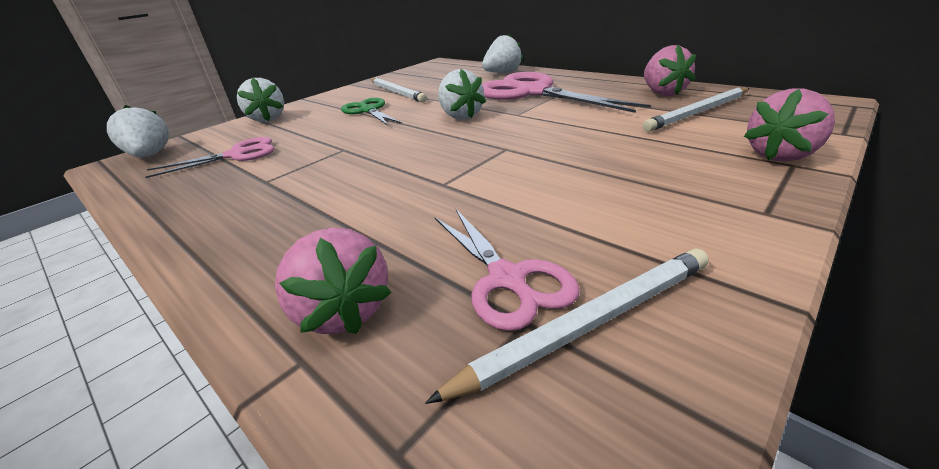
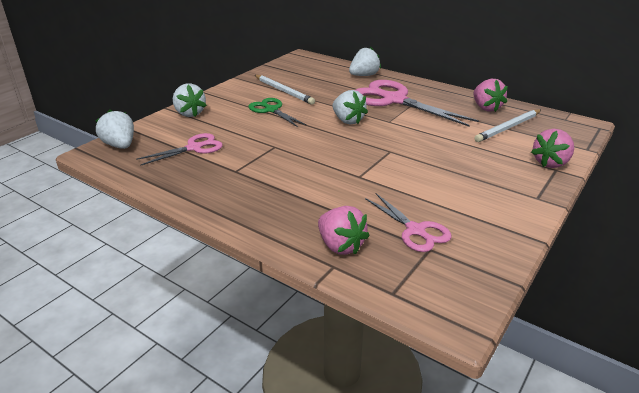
camera: 10 degrees left, 0 degrees up
white pencil [425,248,709,404] -> none

